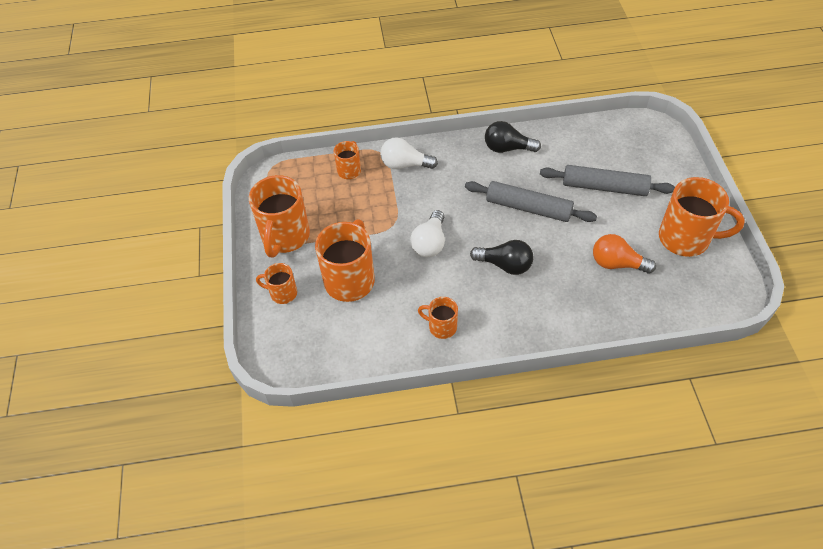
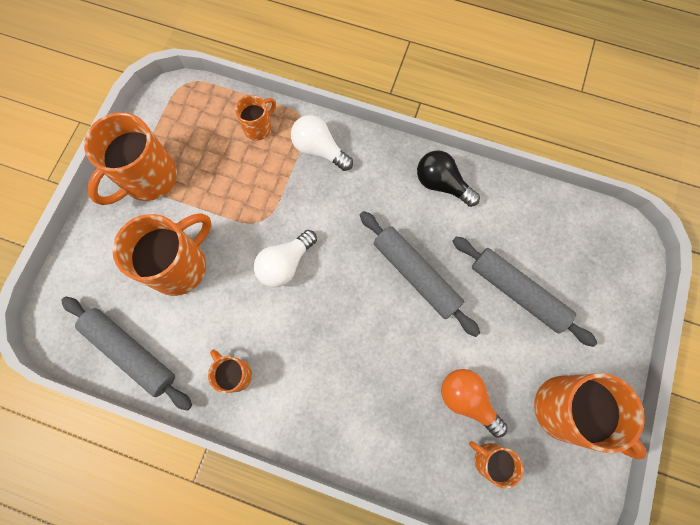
camera: 25 degrees right, 20 degrees up
orange mug [256,263,297,304] -> orange mug moved to [469,441,523,489]
black light bulb [470,240,534,275] -> none
none -> grey rolling pin [61,297,192,411]

